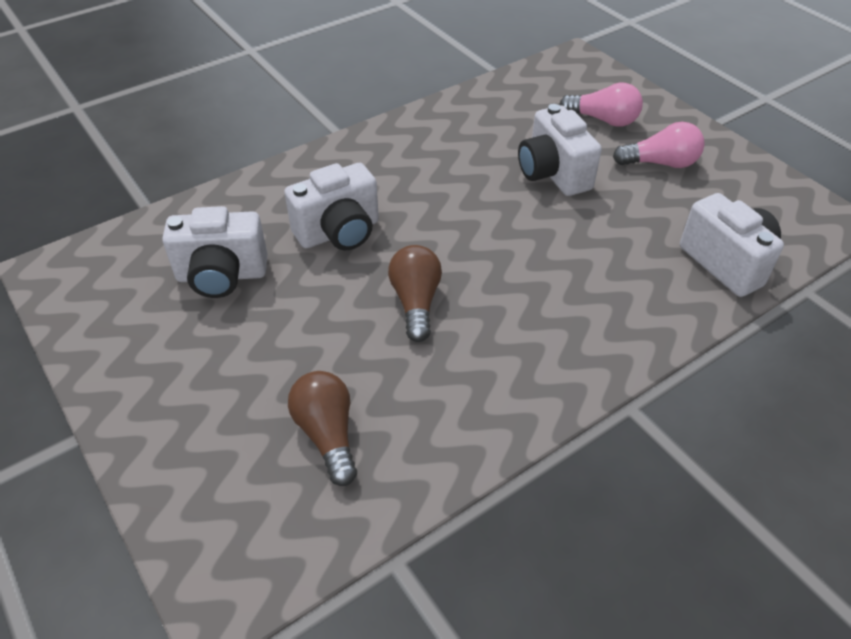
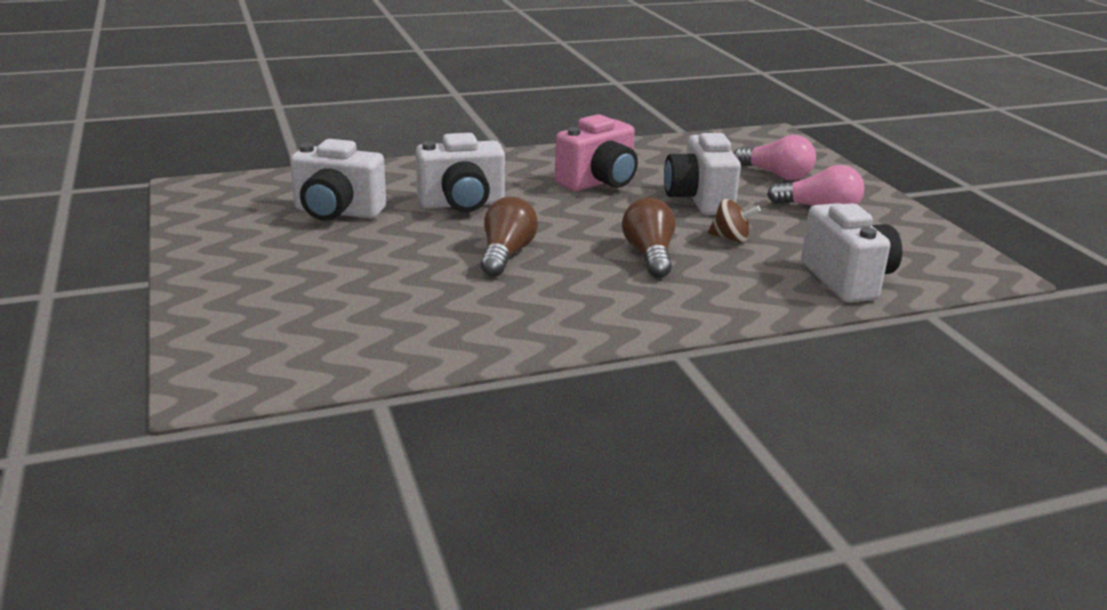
camera: 15 degrees right, 20 degrees down
brown light bulb [288,371,357,486] -> brown light bulb moved to [622,198,675,278]
none -> pink camera [555,114,638,191]
none -> brown spinning top [708,199,761,243]

